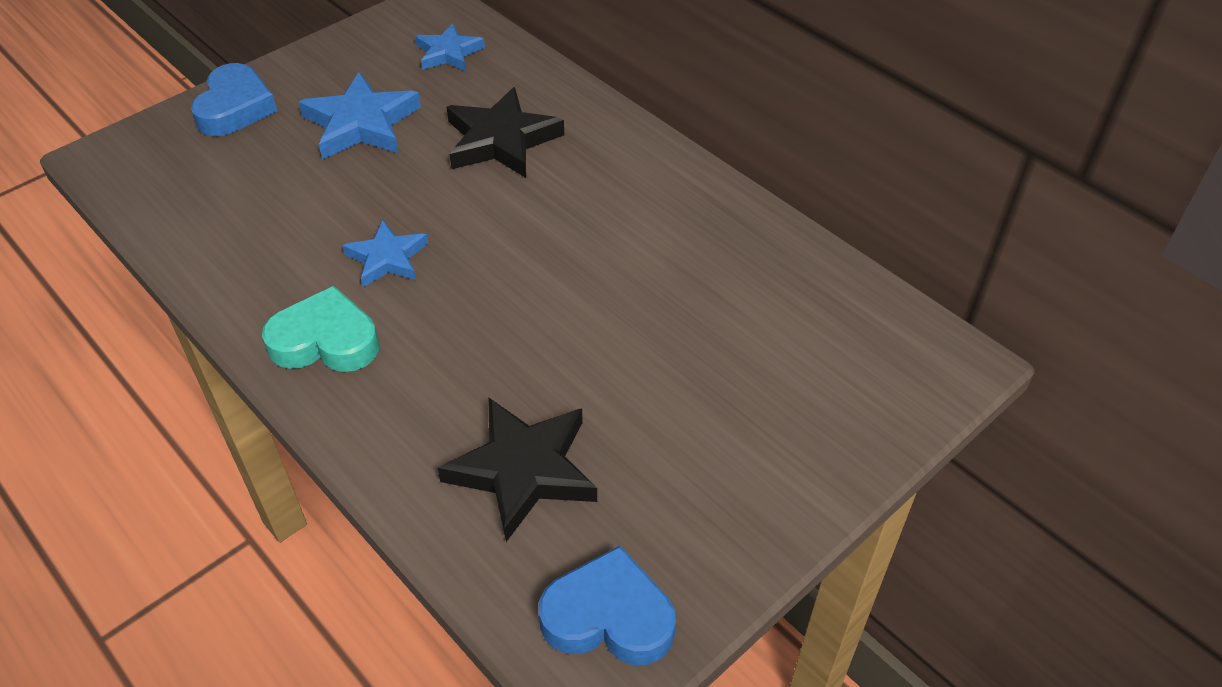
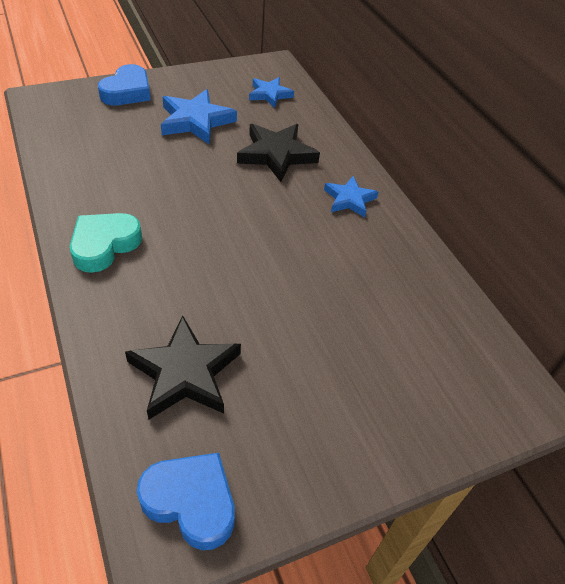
camera: 15 degrees right, 0 degrees up
turquoise heart [262,286,379,372] -> turquoise heart turned 75 degrees counterclockwise [70,213,142,273]
blue star [342,220,428,287] -> blue star moved to [324,176,379,218]

